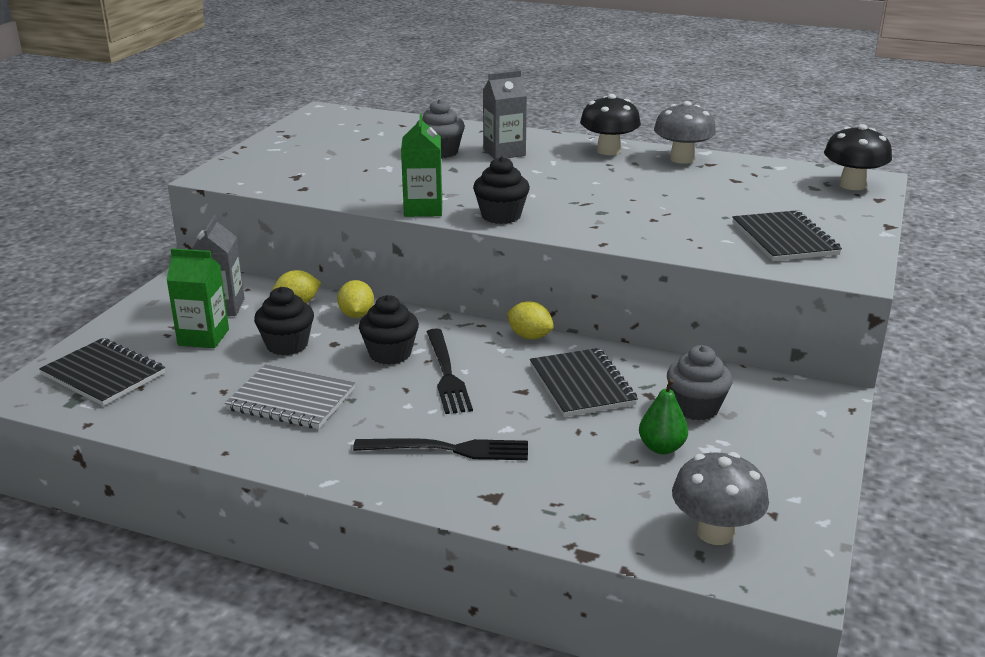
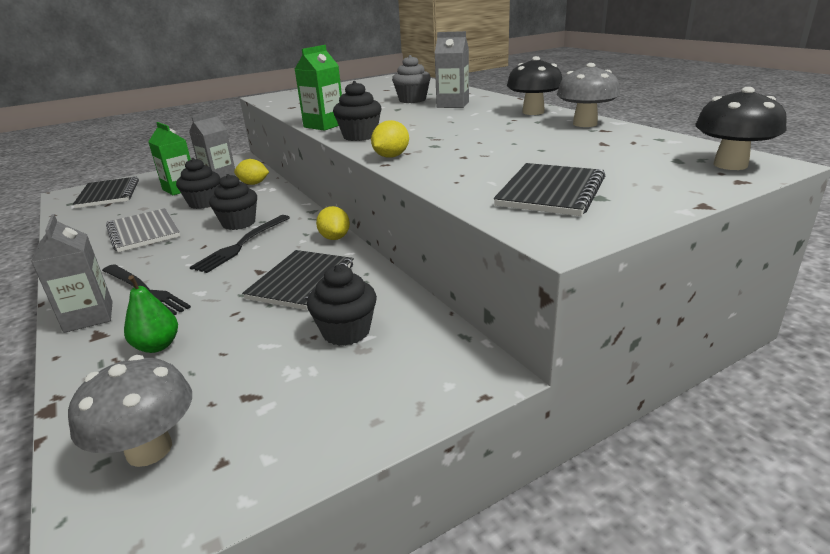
camera: 40 degrees right, 0 degrees up
yellow lemon [337,280,374,318] -> yellow lemon moved to [371,120,409,158]
green pear [639,378,688,454] -> green pear moved to [124,275,178,353]
grey cupcake [667,345,733,421] -> black cupcake [307,265,377,346]
none -> grey carton [31,214,113,333]

